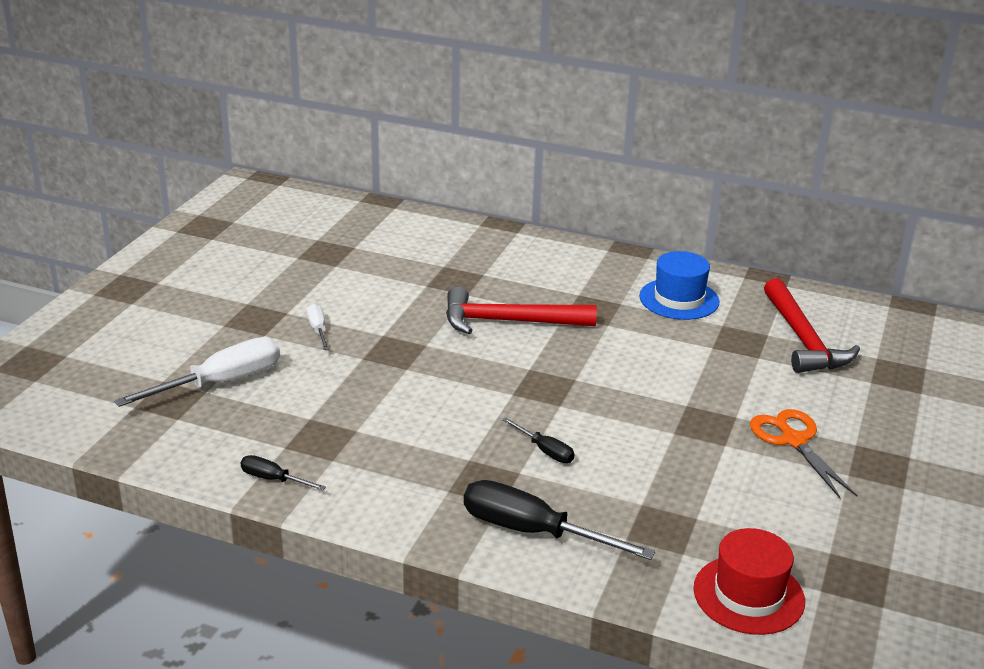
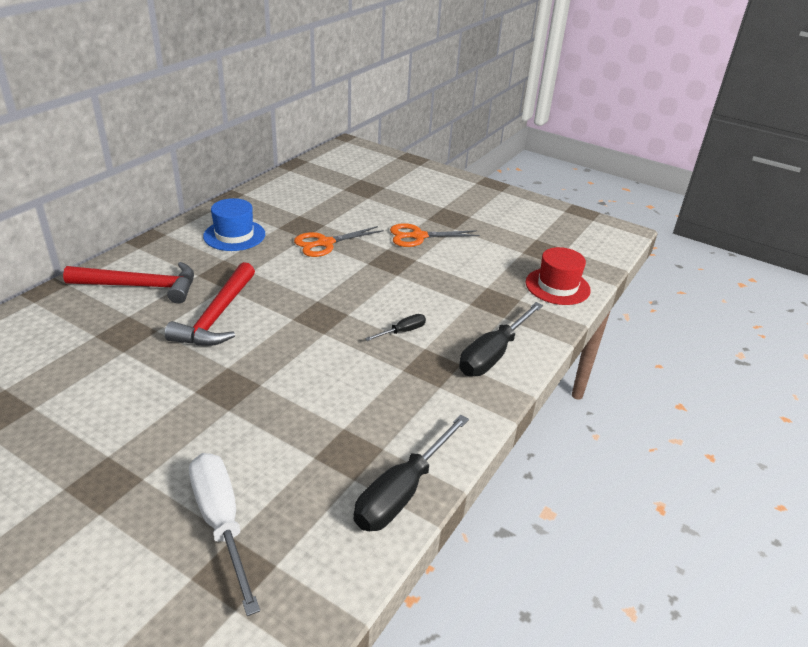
camera: 80 degrees left, 5 degrees up
black screwdriver [240,455,326,491] -> black screwdriver [353,414,469,531], size x2.00
white screwdriver [307,304,329,350] -> none
red hammer [764,278,860,373] -> red hammer moved to [63,262,194,304]
none -> orange scissors [294,226,384,257]

